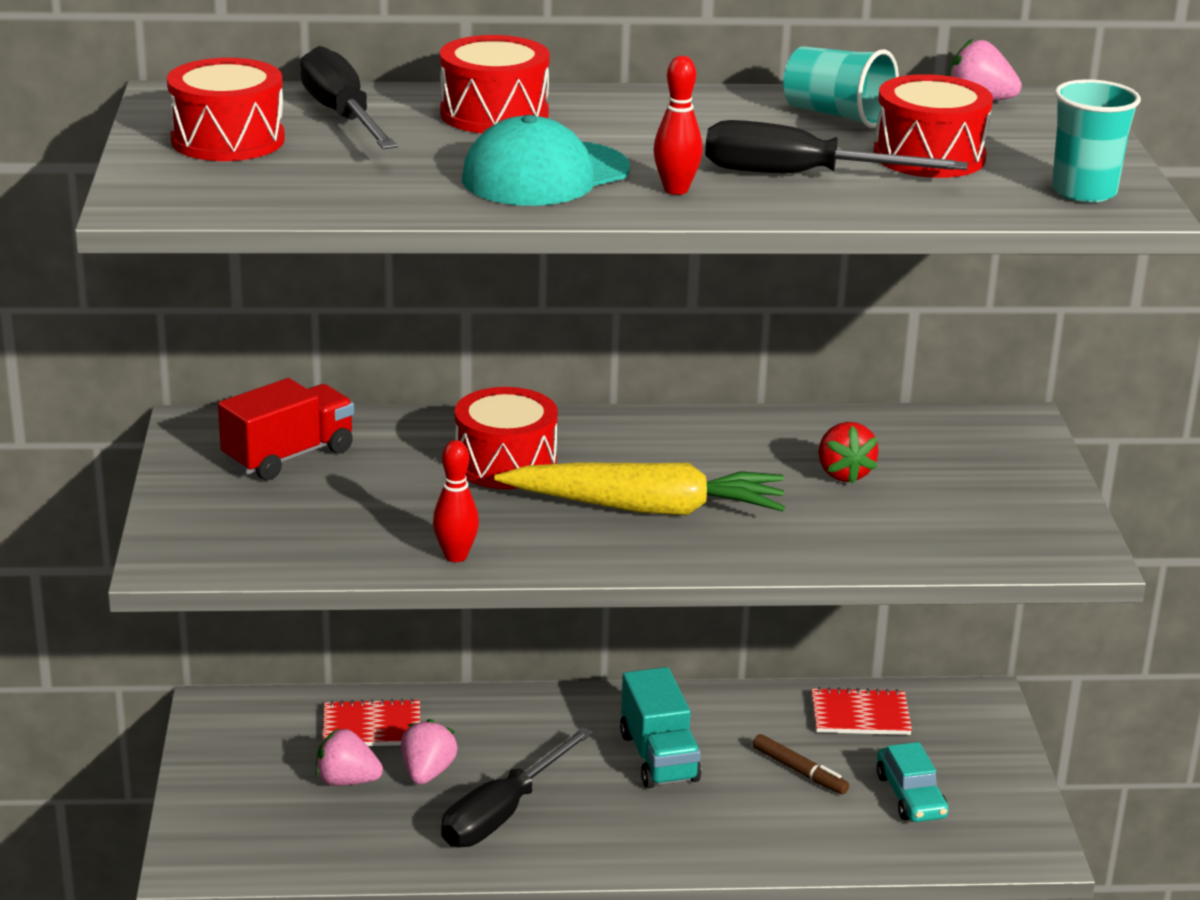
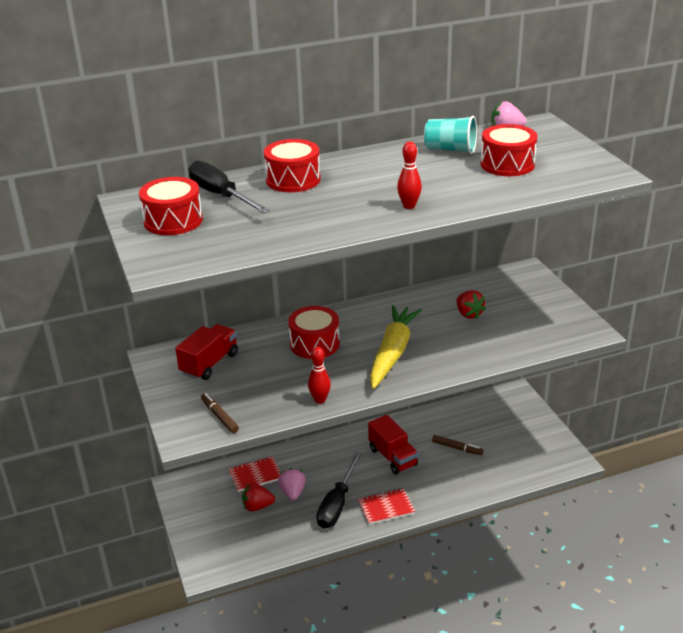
camera: 15 degrees left, 5 degrees up
pink strawberry [316,728,383,786] -> red strawberry [242,483,275,511]
turquoise cap [462,115,630,206] -> none
yellow carrot [495,462,785,516] -> yellow carrot turned 60 degrees counterclockwise [370,305,422,389]
turquoise truck [620,667,701,788] -> red truck [368,415,418,474]
black screwdriver [705,120,968,173] -> none
red notebook [811,687,912,735] -> red notebook moved to [358,488,415,525]
turquoise car [876,742,949,822] -> none
turquoise cup [1052,79,1141,203] -> none
none -> brown marker [201,393,239,433]

